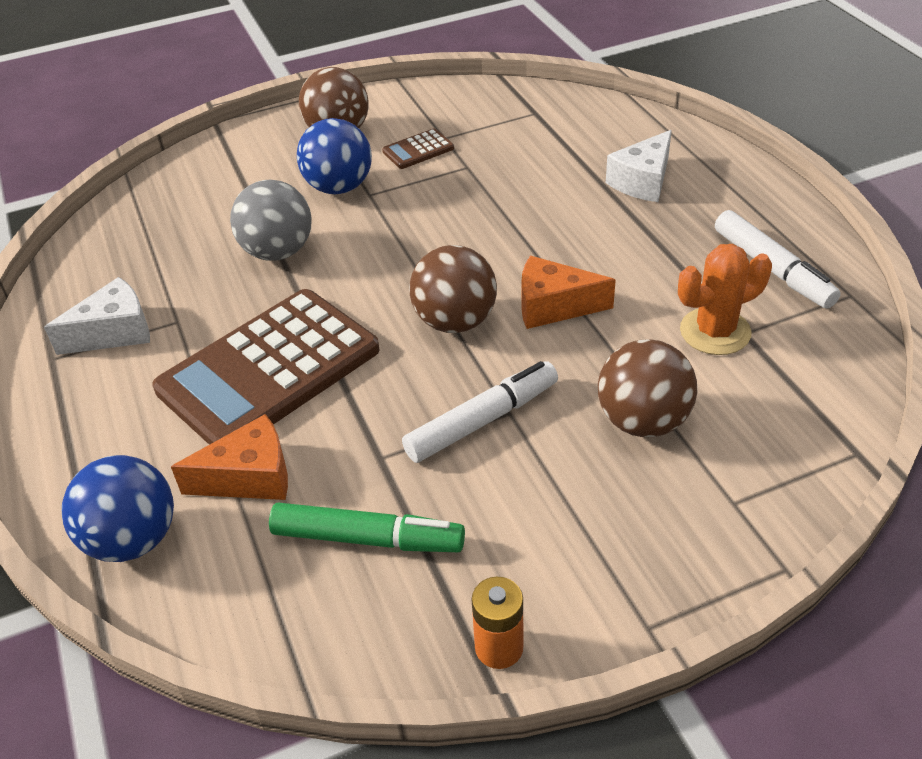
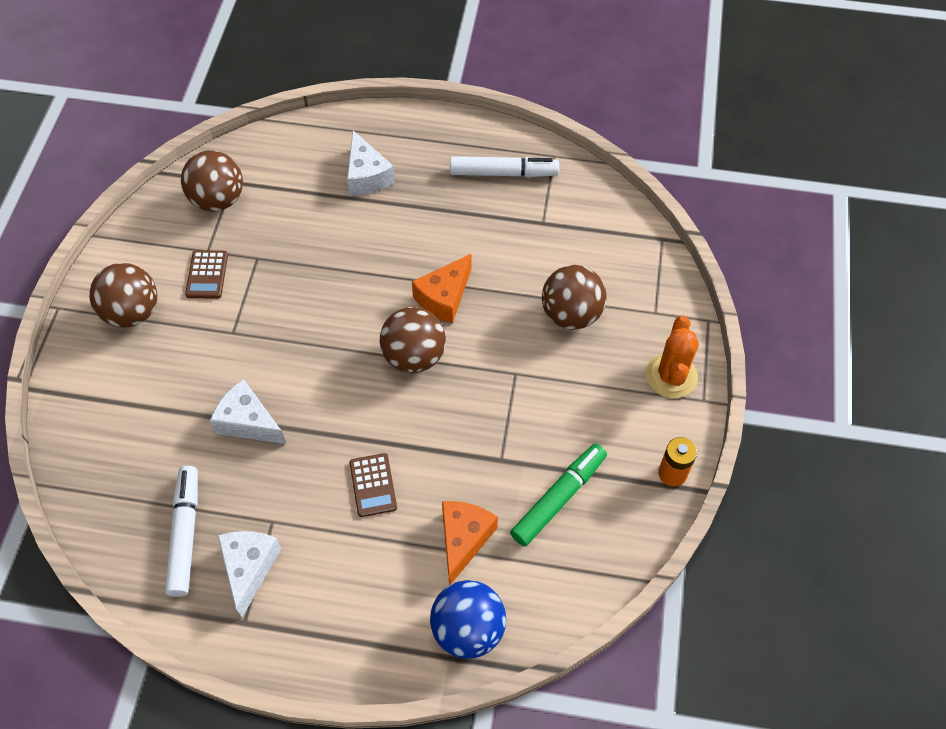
camera: 60 degrees left, 15 degrees up
brown calculator [152,289,379,445] -> brown calculator [349,453,397,517], size x0.40
grey ball [230,180,312,261] -> white cheese [210,379,286,444]
blue ball [297,118,372,194] -> none
white marker [402,361,558,463] -> white marker moved to [165,466,198,597]
orange cactus [678,244,772,355] -> orange cactus moved to [646,316,699,398]
none -> brown ball [181,150,243,212]

